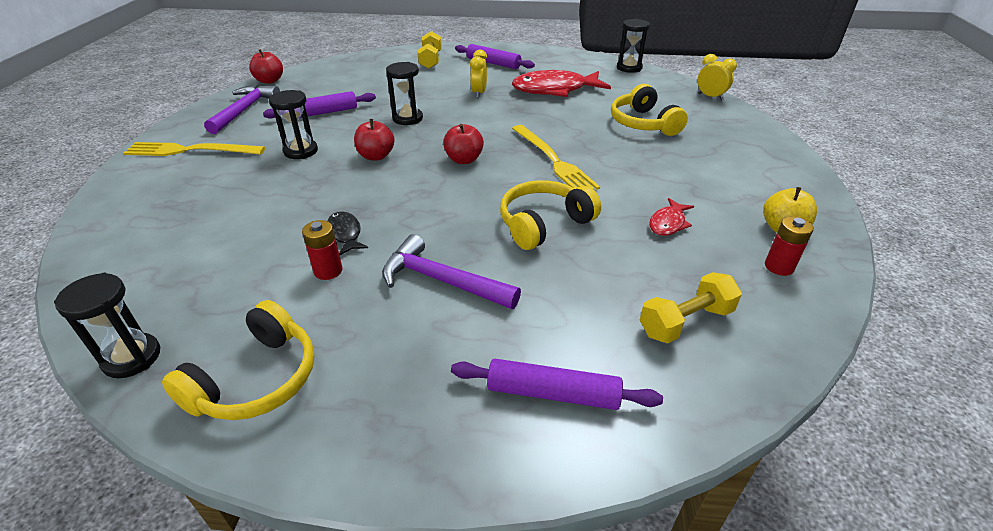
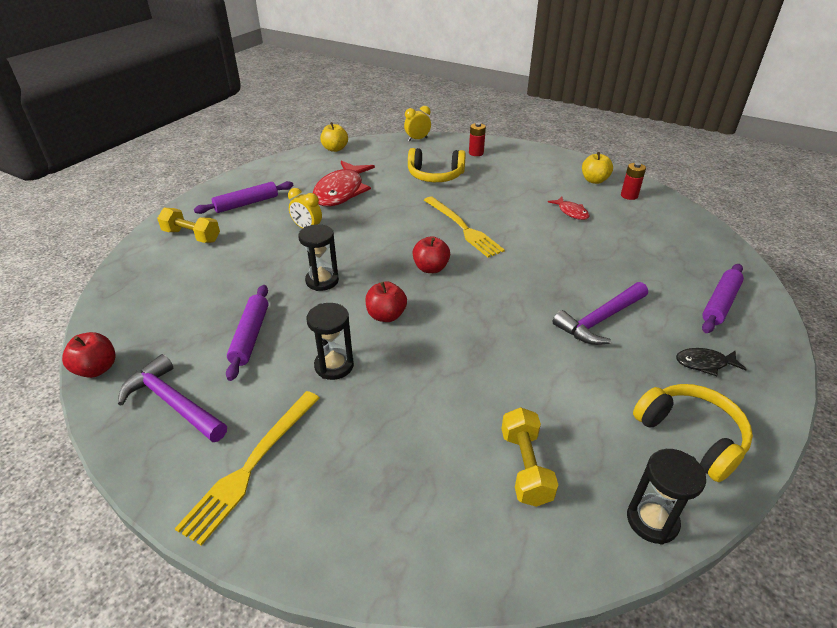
camera: 65 degrees left, 0 degrees up
red battery [302,220,343,280] -> red battery moved to [469,123,486,156]
black fish [327,211,368,255] -> black fish moved to [676,348,747,376]
yellow headphones [500,180,601,250] -> none
yellow fork [512,125,600,190] -> yellow fork turned 60 degrees clockwise [424,197,505,258]
black hourglass [617,19,650,73] -> yellow apple [320,122,348,152]
yellow dumbbell [640,272,742,344] -> yellow dumbbell moved to [501,407,558,507]

